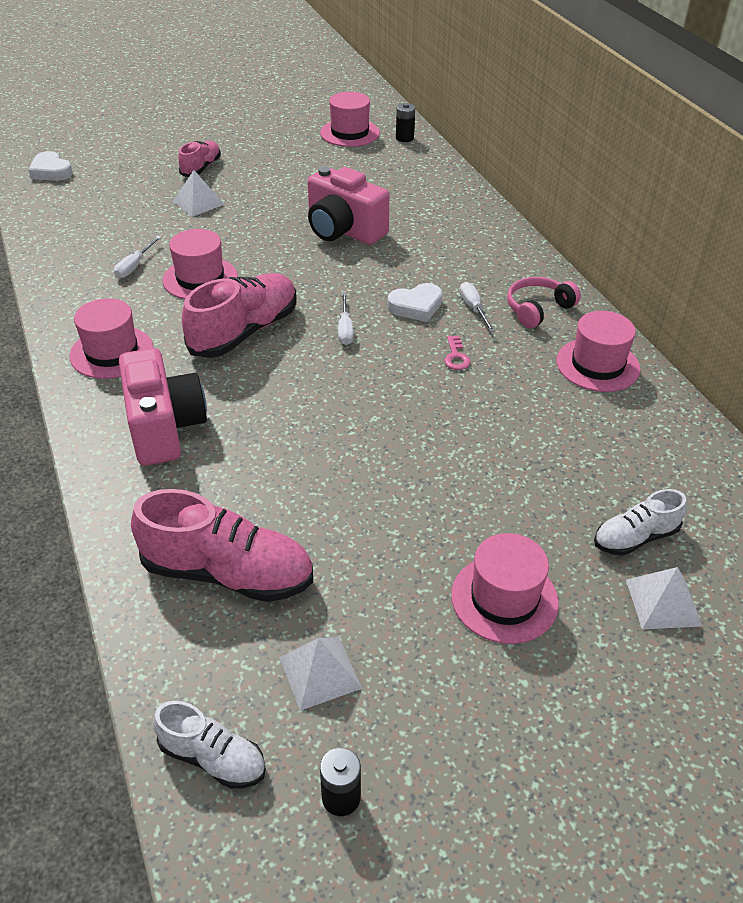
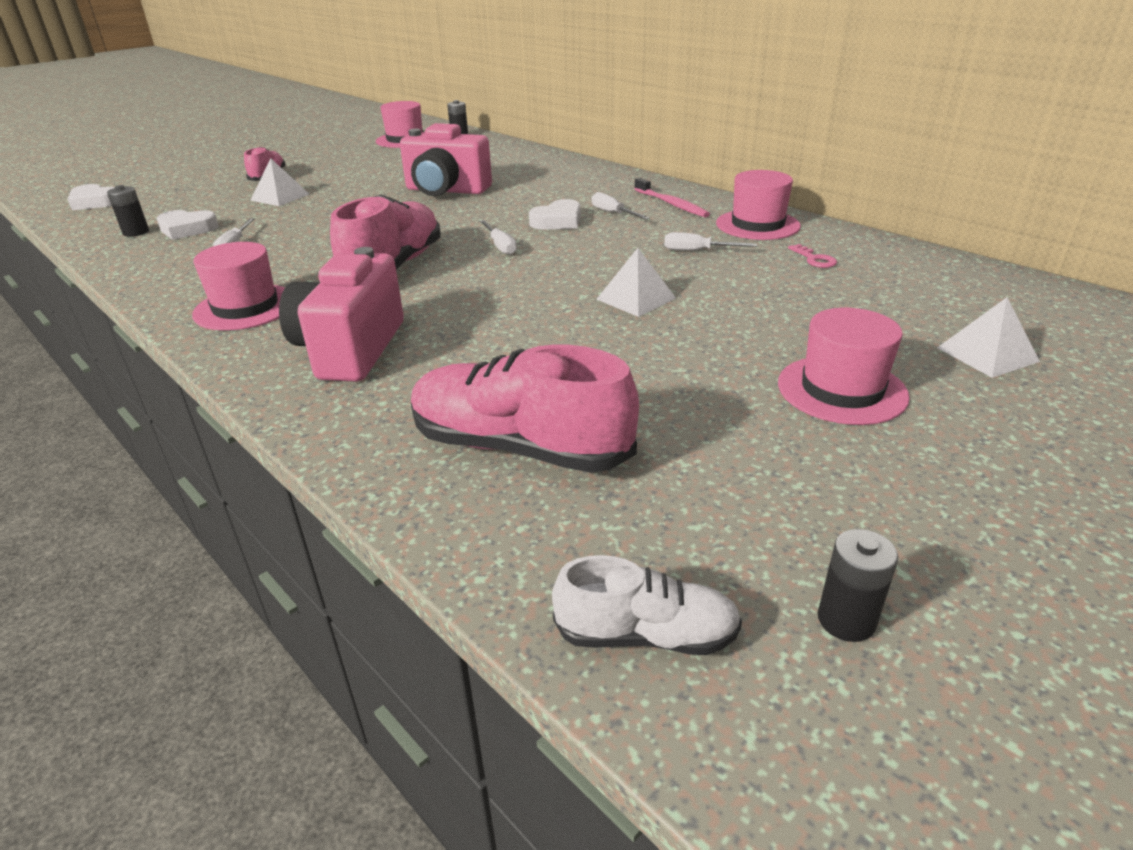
camera: 20 degrees left, 10 degrees down
pink camera [119,348,207,466] -> pink camera turned 135 degrees counterclockwise [279,247,404,382]
pink shoe [131,489,313,602] -> pink shoe turned 150 degrees counterclockwise [411,345,639,473]
pink hat [163,229,238,299] -> none
white pyramid [279,637,362,711] -> white pyramid moved to [597,248,676,317]
pink key [444,336,471,370] -> pink key moved to [788,244,837,268]
pink headphones [507,277,581,328] -> pink toothbrush [634,178,710,218]
white shoe [594,489,687,556] -> none
none -> black battery [107,185,149,237]
none -> white heart [157,210,219,240]
none -> white screwdriver [664,232,757,251]

